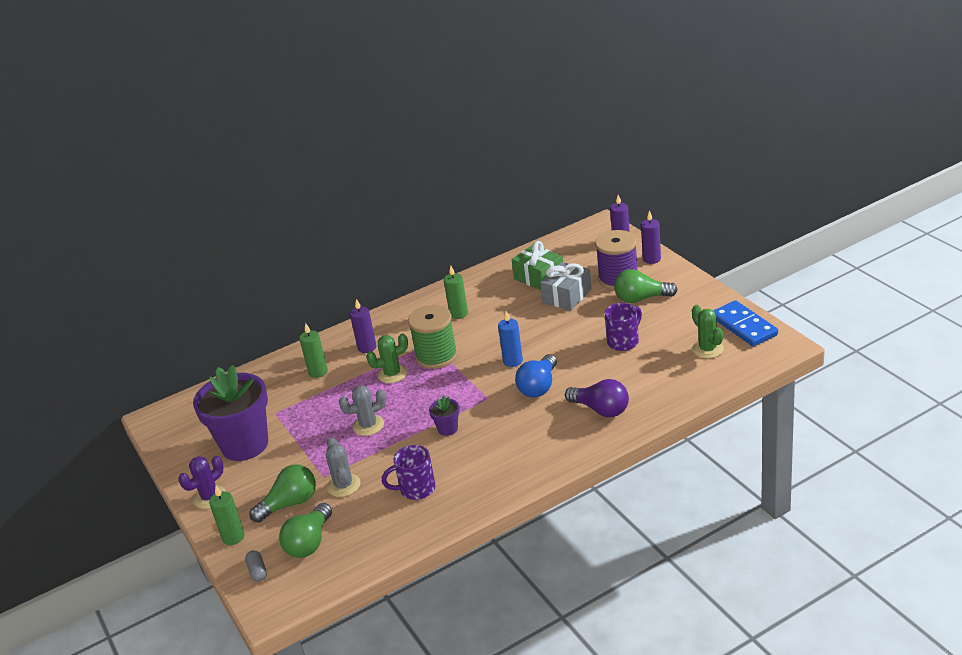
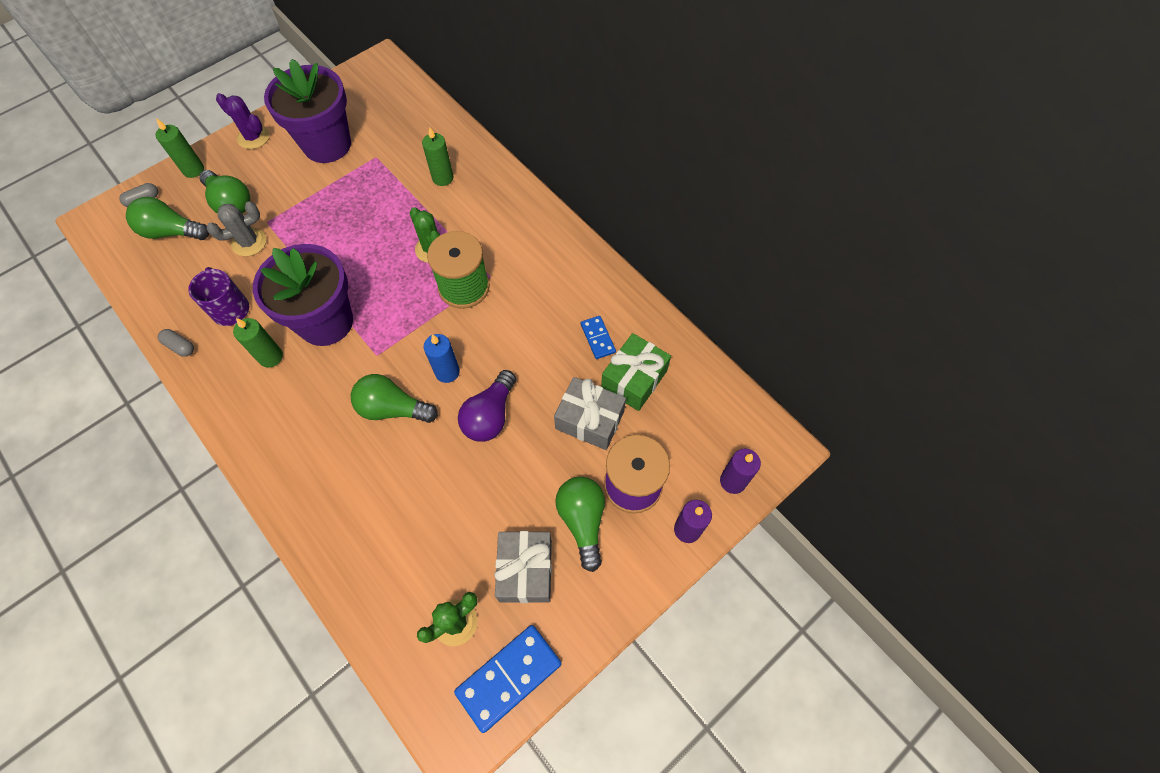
camera: 75 degrees right, 30 degrees up
grey cactus [339,385,386,436] -> none
purple candle [350,299,376,353] -> none
purple flower pot [429,395,460,436] -> purple flower pot [253,244,353,346], size x2.39
green candle [444,266,468,319] -> green candle moved to [233,318,283,368]
blue light bulb [515,354,557,397] -> green light bulb [351,374,438,423]
purple light bulb [565,379,629,417] -> purple light bulb moved to [458,370,516,442]
purple mug [605,303,642,351] -> none
none -> grey capsule [158,329,194,357]
none -> grey gift [494,531,552,603]
none -> blue domino [581,316,616,359]

